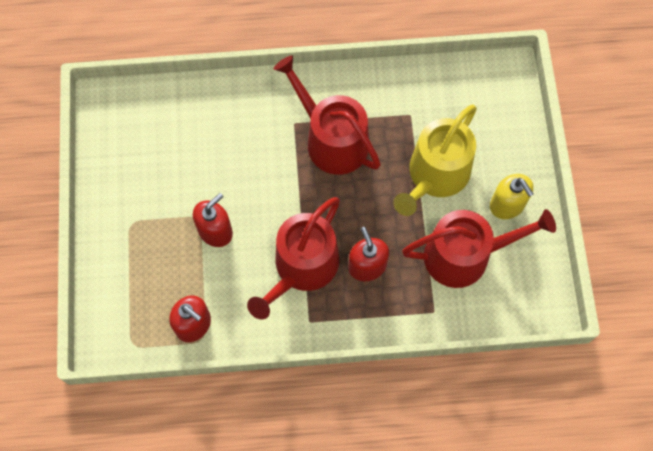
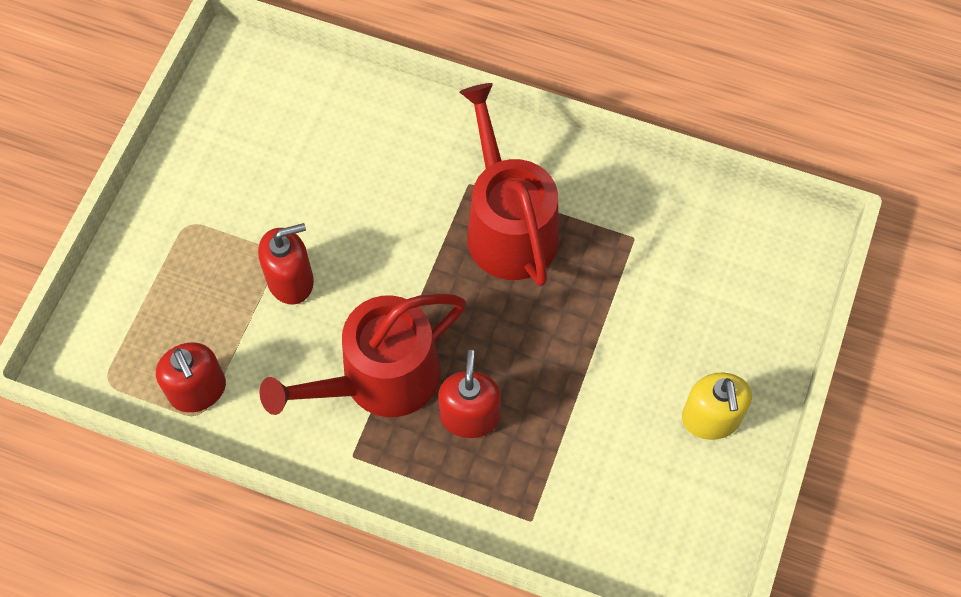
camera: 25 degrees right, 5 degrees down
yellow watering can [394,105,477,216] -> none
red watering can [402,209,556,288] -> none

